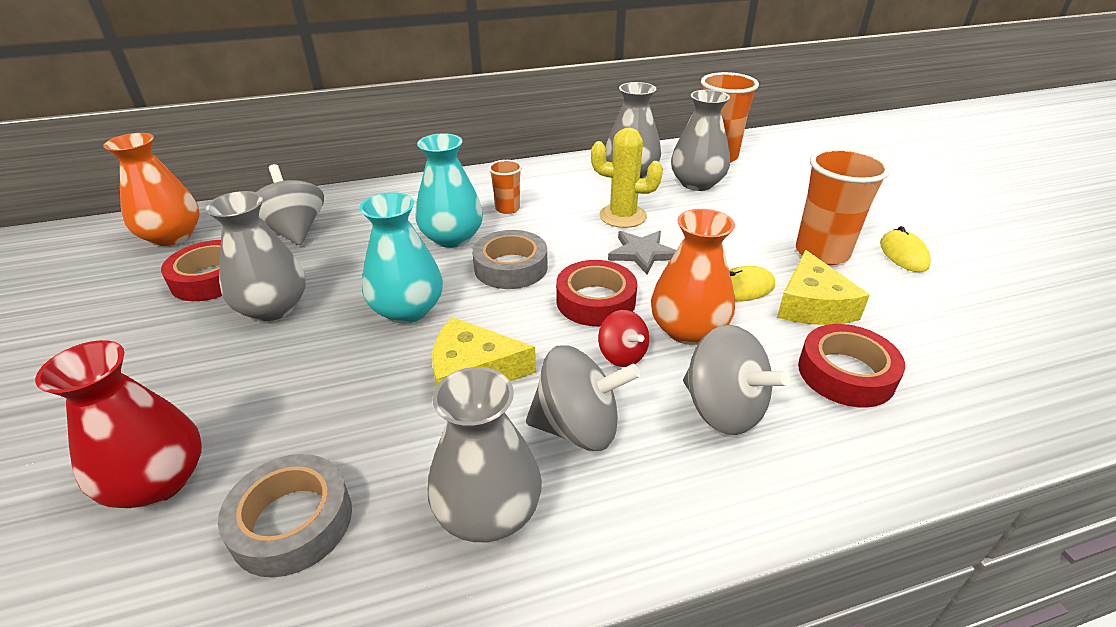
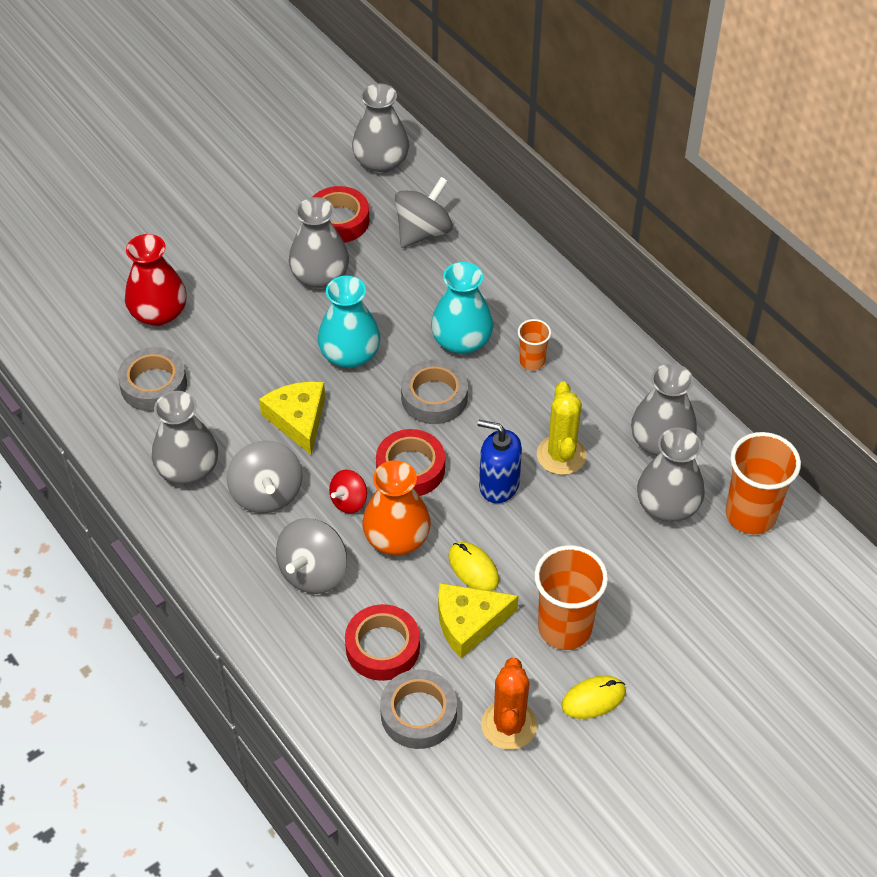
camera: 70 degrees right, 15 degrees up
orange vase [103,133,200,246] -> grey vase [352,83,409,173]
grey star [608,231,676,274] -> blue soap dispenser [478,420,522,503]
none -> grey tape [380,670,457,749]
none -> orange cactus [481,658,537,750]

